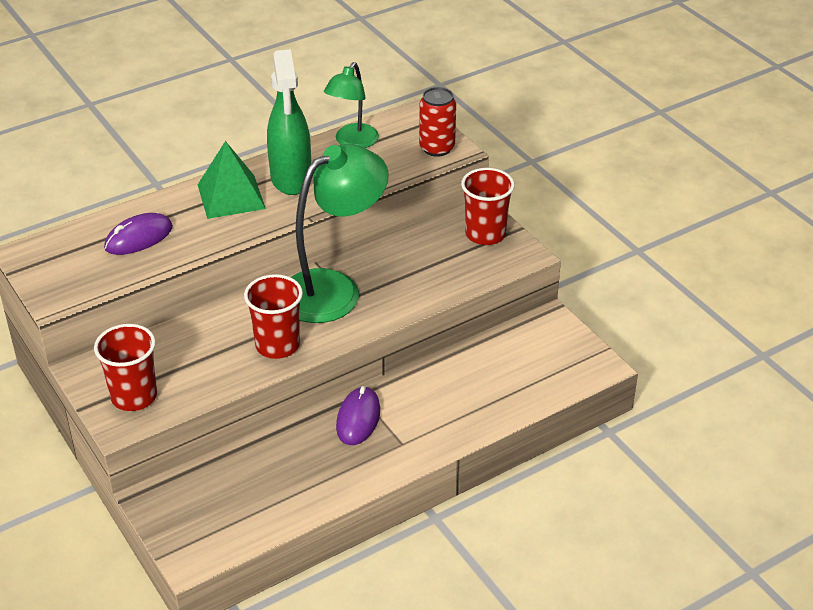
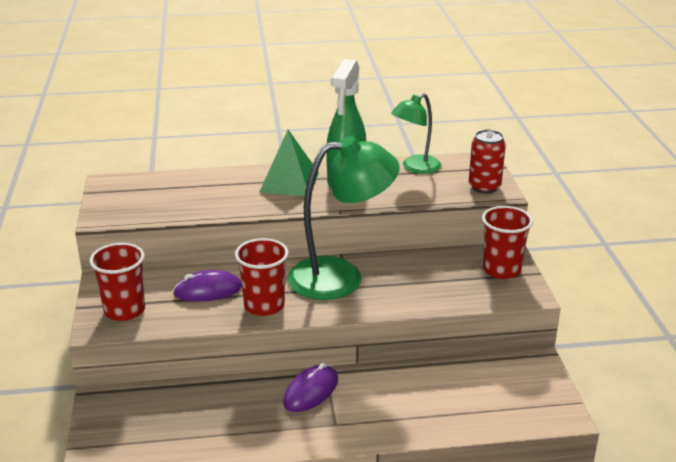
camera: 25 degrees right, 10 degrees down
purple mouse [104,213,173,255] -> purple mouse moved to [173,270,242,302]

